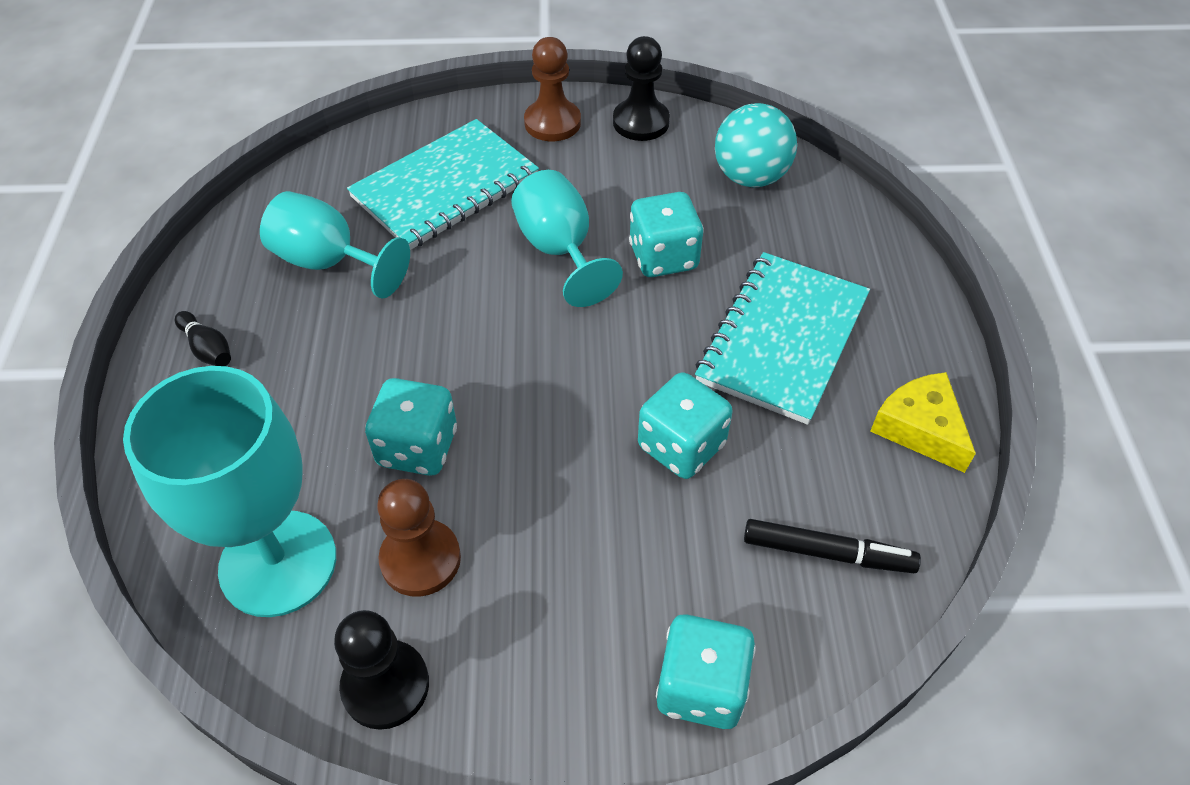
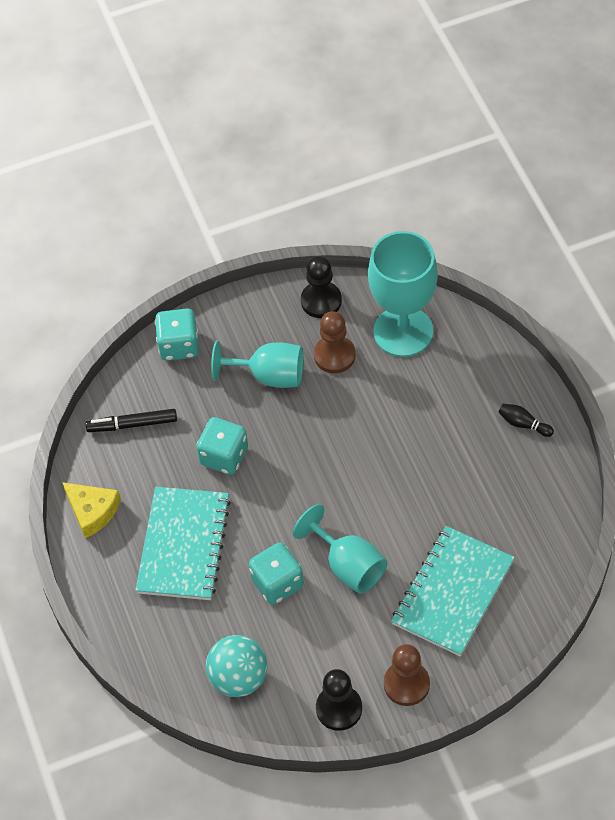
camera: 165 degrees right, 5 degrees up
turquoise goblet [260,191,410,299] -> turquoise goblet moved to [211,341,303,388]
turquoise dice [365,378,457,476] -> none

